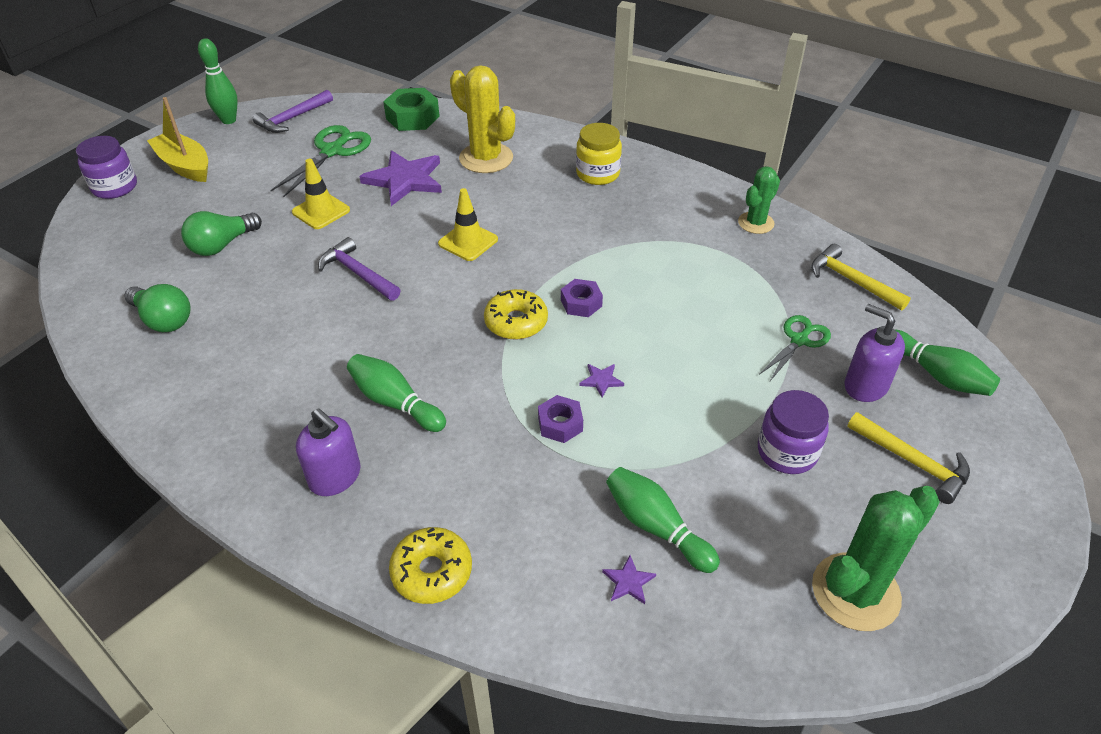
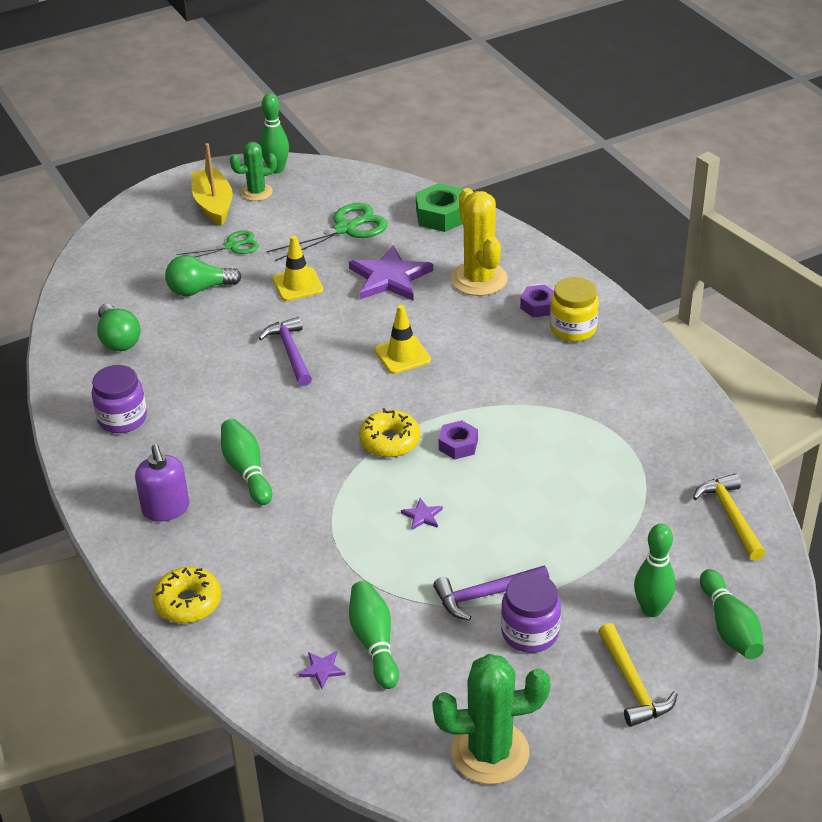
camera: 30 degrees right, 5 degrees down
purple jar [76,136,137,199] -> purple jar moved to [92,365,147,433]
purple hammer [253,90,333,133] -> purple hammer moved to [433,566,549,621]
purple nut [538,395,583,443] -> purple nut moved to [520,285,554,317]
green cactus [738,166,780,234] -> green cactus moved to [230,142,277,201]
green scissors [759,315,831,381] -> green scissors moved to [176,230,259,257]
purple soap dispenser [845,304,905,402] -> green bowling pin [634,524,676,617]

